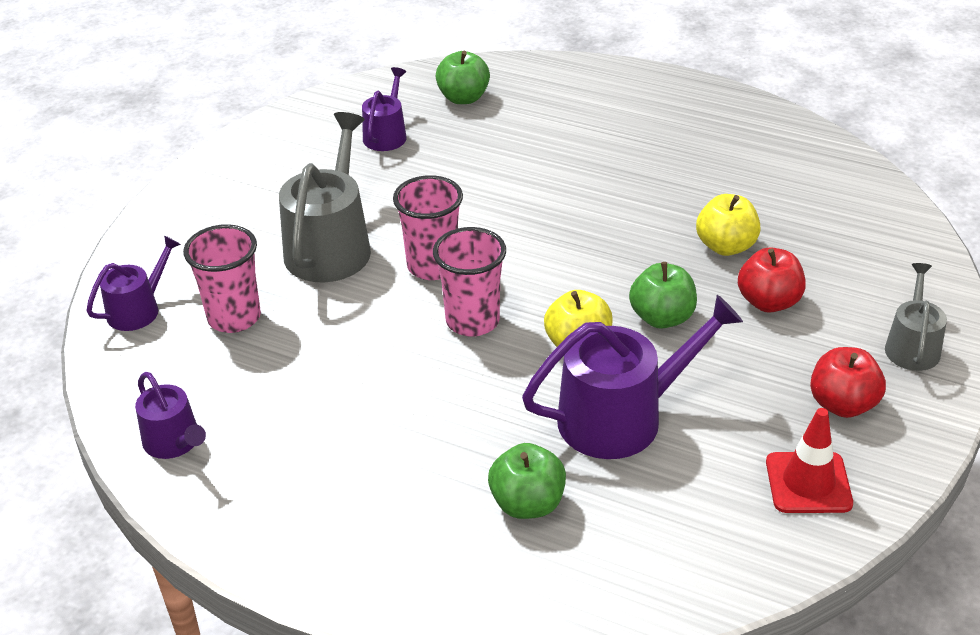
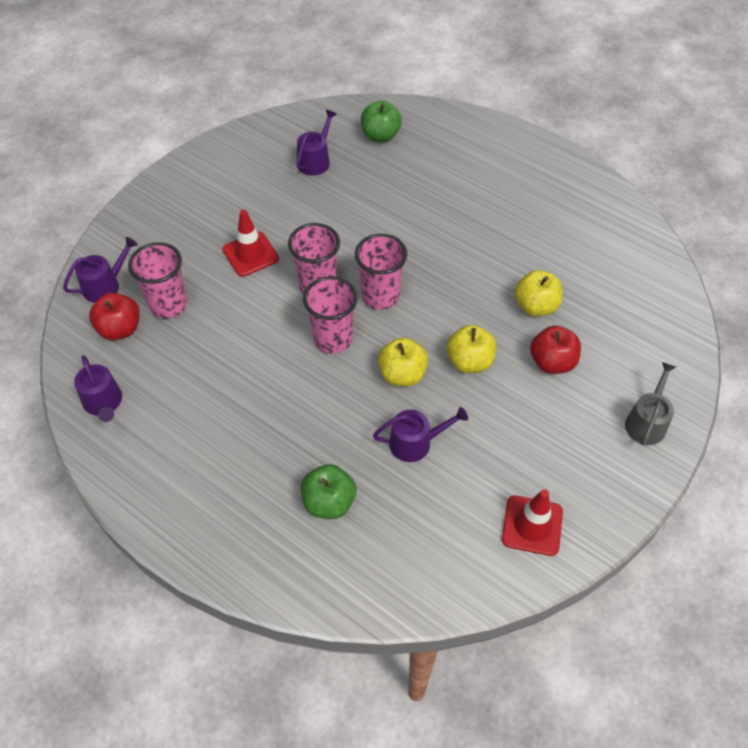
camera: 10 degrees right, 15 degrees up
grey watering can [279,112,371,282] -> red traffic cone [222,210,279,277]
purple watering can [522,295,743,459] -> purple watering can [373,407,468,462], size x0.56
green apple [629,262,697,329] -> yellow apple [446,325,496,373]
red apple [810,347,886,418] -> red apple moved to [89,293,140,340]
none -> pink cup [355,234,408,310]

